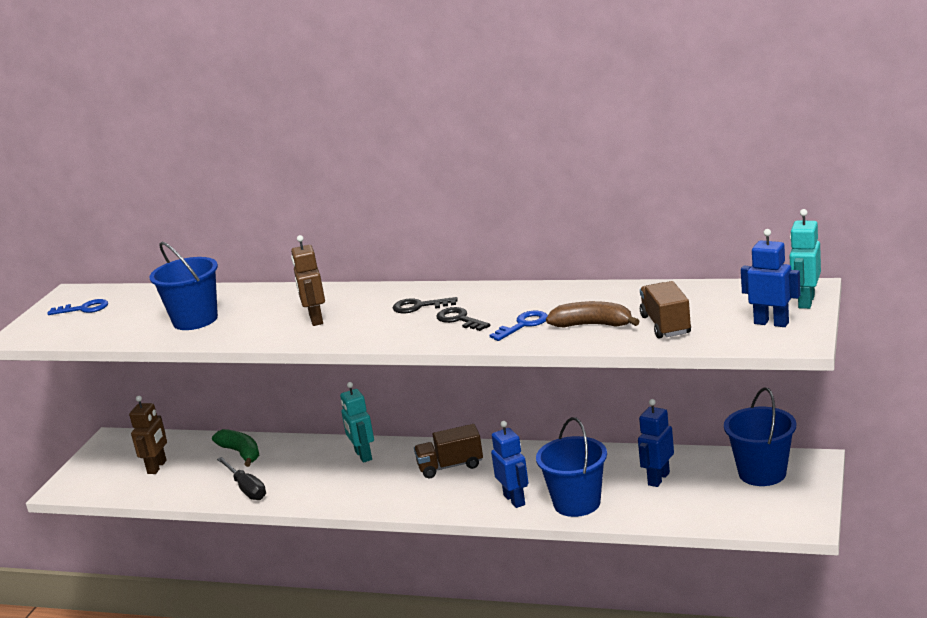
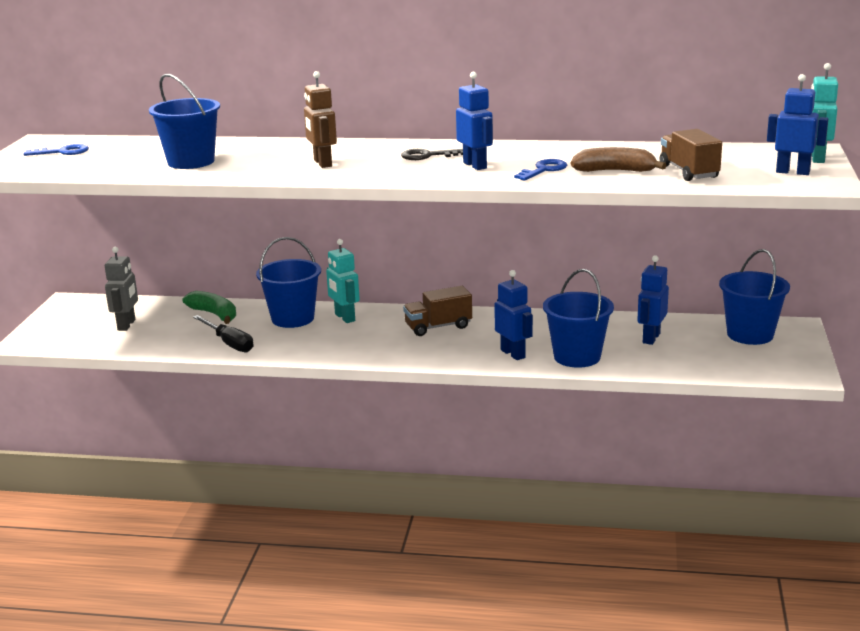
camera: 10 degrees left, 0 degrees up
brown robot [129,396,167,474] -> grey robot [105,247,138,331]
black key [437,307,490,331] -> blue robot [456,72,493,170]
none -> blue bucket [256,237,321,328]

